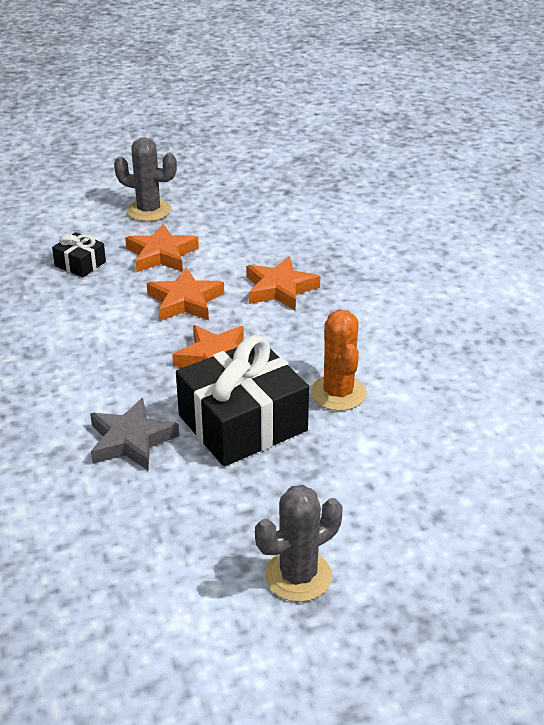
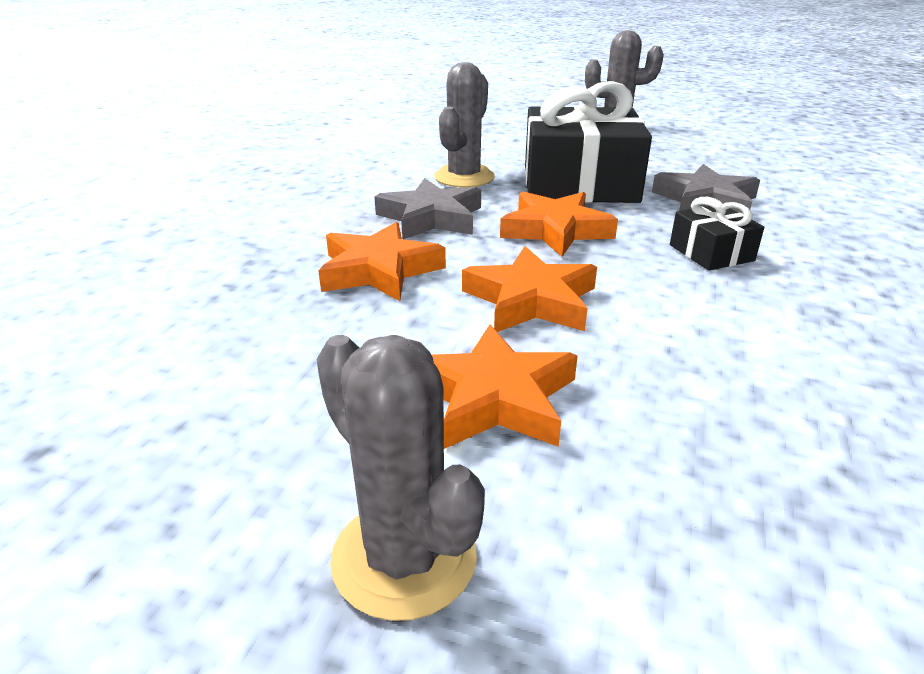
camera: 145 degrees left, 5 degrees down
black gift [52,232,106,278] -> black gift moved to [670,197,764,271]
orange cactus [311,310,366,411] -> grey cactus [434,62,495,188]
none -> grey star [374,178,481,239]

